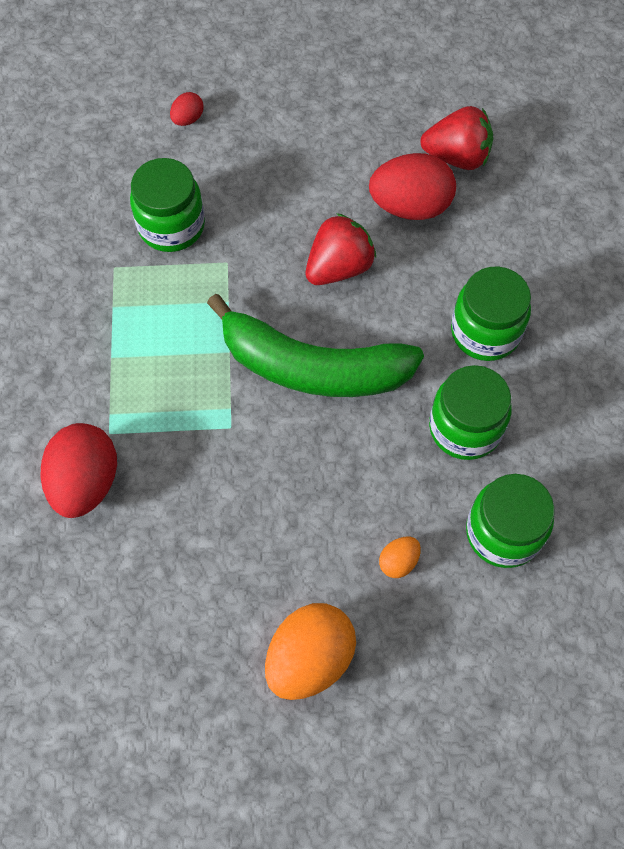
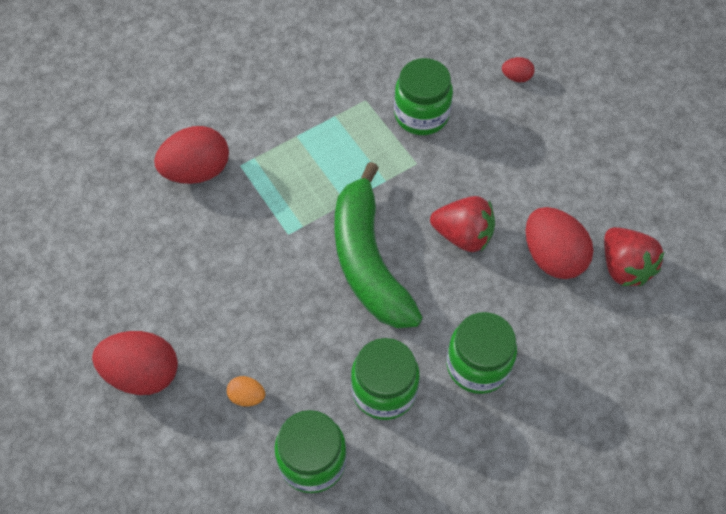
camera: 60 degrees right, 5 degrees down
orange egg [265,603,356,700] -> red egg [92,331,178,395]

